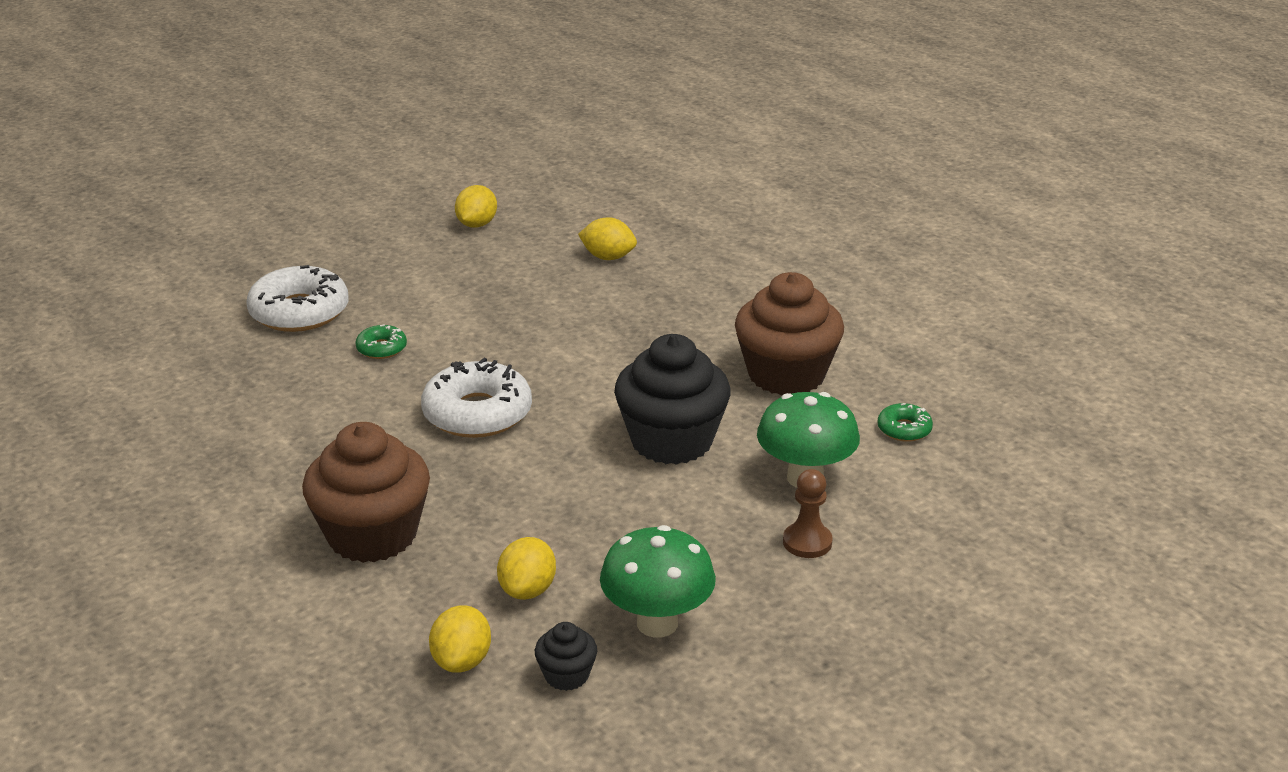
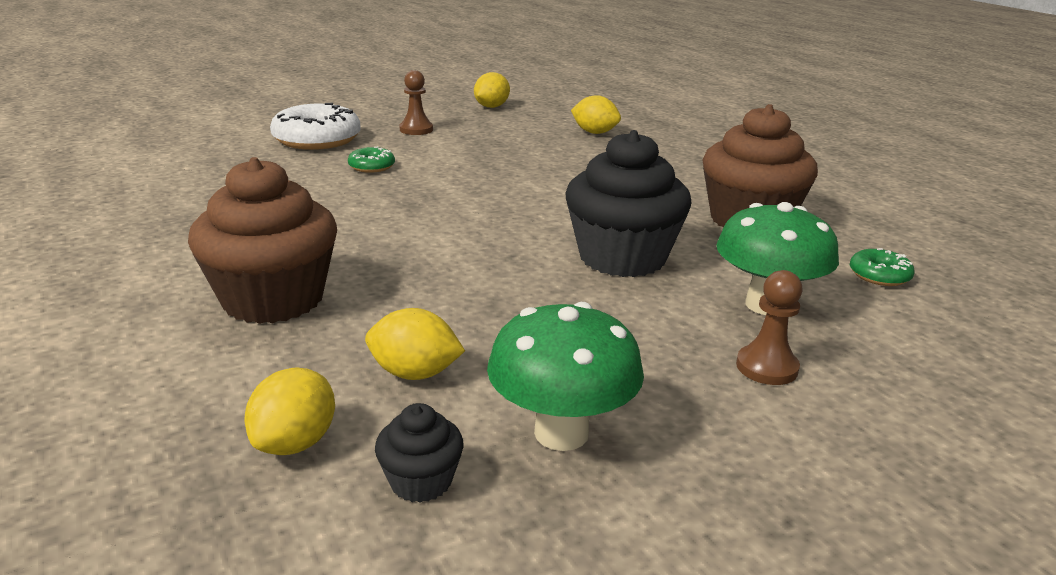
camera: 10 degrees right, 5 degrees down
white donut [421,358,532,438] -> none
yellow lemon [497,537,556,600] -> yellow lemon turned 75 degrees clockwise [365,308,465,380]
none -> brown pawn [399,70,433,135]

